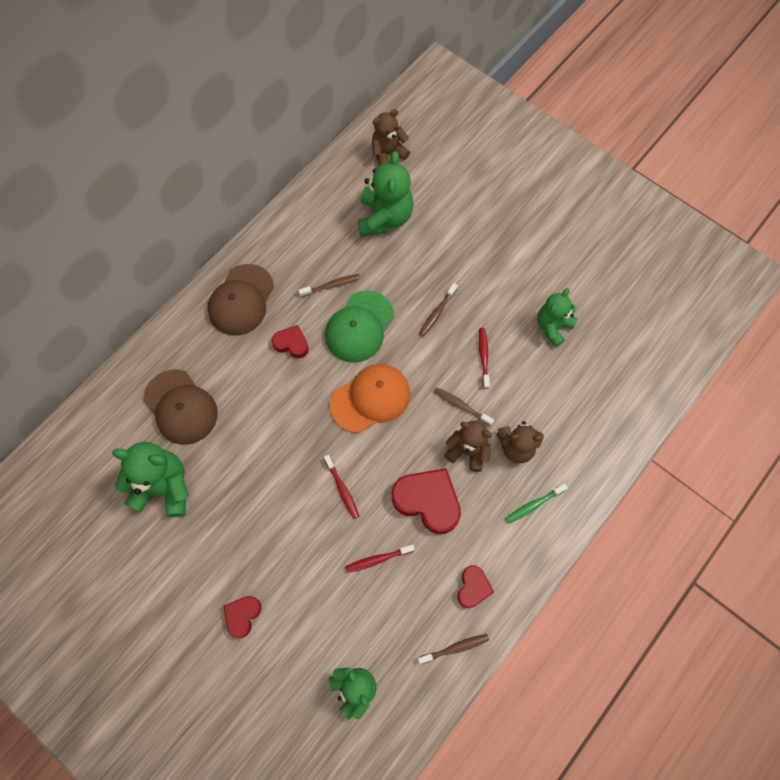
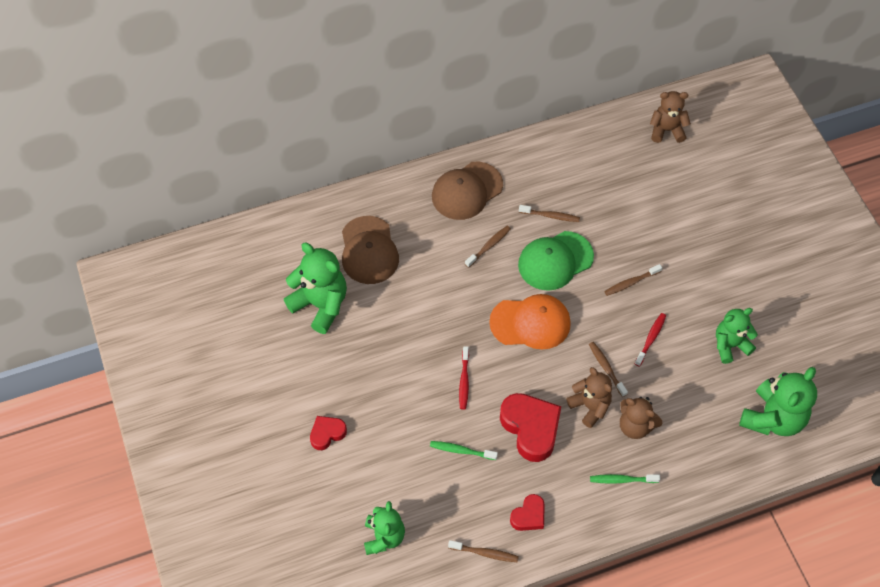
camera: 30 degrees right, 10 degrees down
red heart [272,325,309,358] -> brown toothbrush [465,226,511,268]
red toothbrush [345,544,415,573] -> green toothbrush [430,441,498,460]
green teddy bear [358,151,413,237] -> green teddy bear moved to [739,367,817,436]

